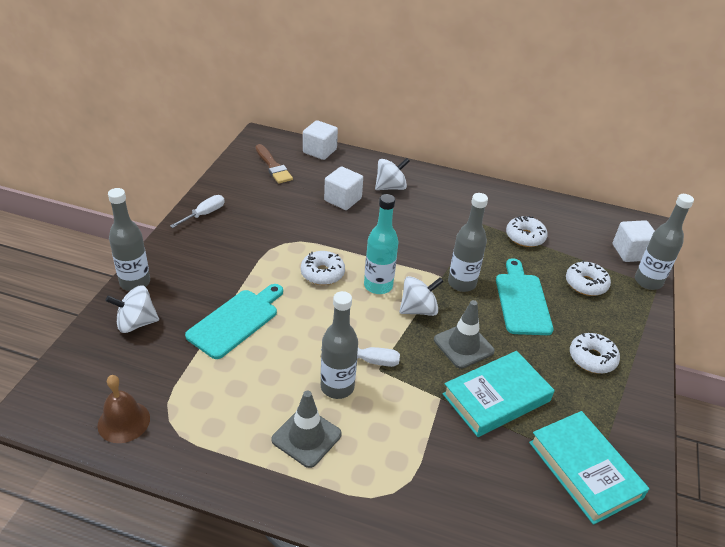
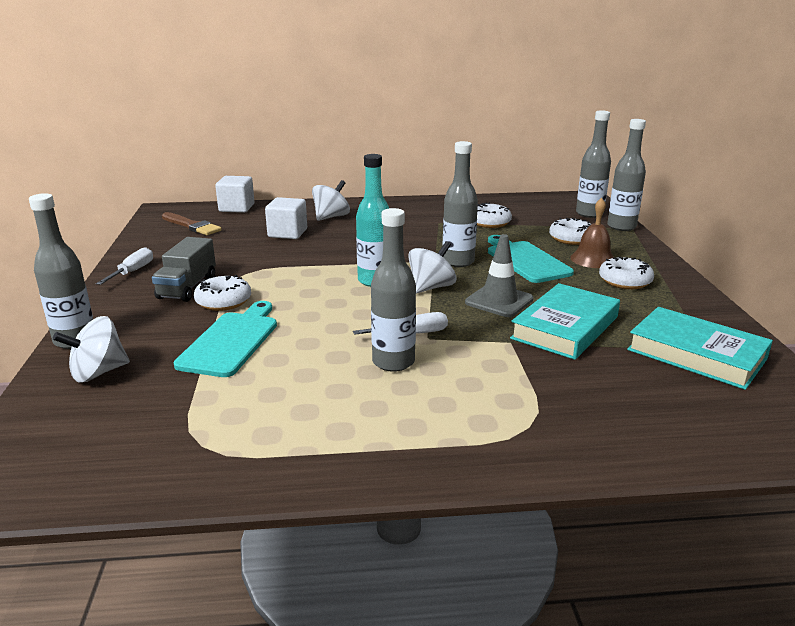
camera: 20 degrees left, 15 degrees down
brown bell [98,375,150,443] -> brown bell moved to [570,198,613,268]
grey traffic cone [271,391,342,468] -> none
white donut [301,251,345,285] -> white donut moved to [194,275,251,311]
white cube [613,220,655,262] -> grey bottle [576,110,611,218]
none -> grey truck [152,237,216,302]

